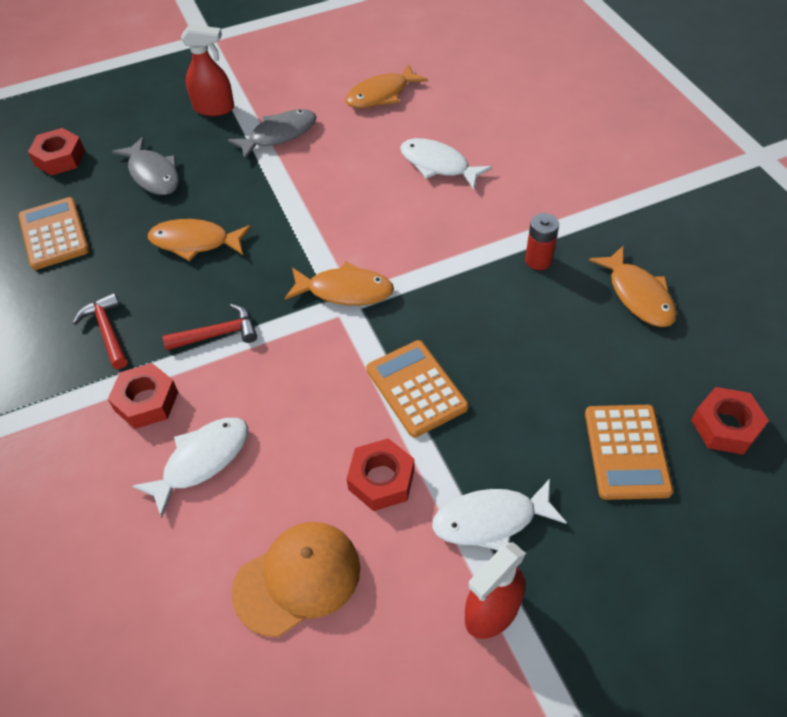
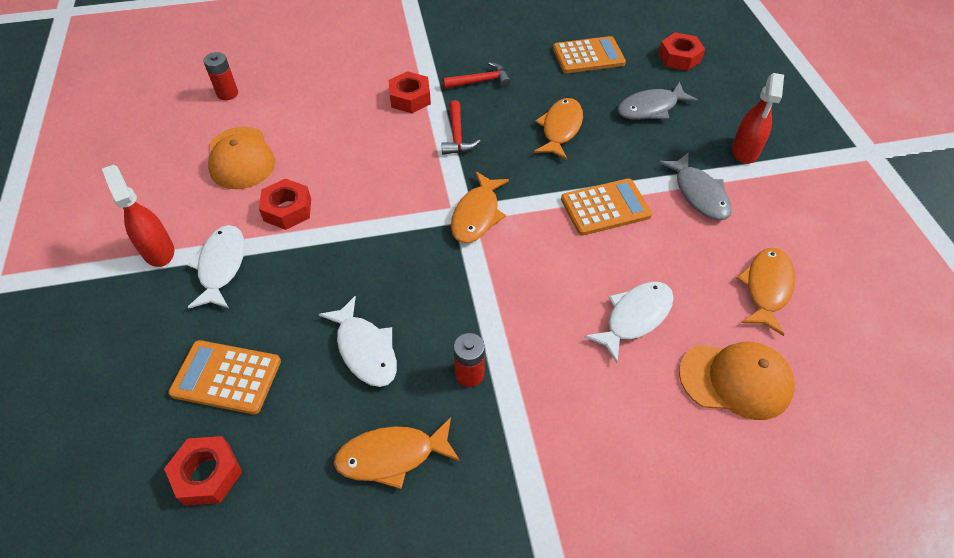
camera: 100 degrees right, 0 degrees up
white fish [132,418,248,518] -> white fish moved to [319,296,397,387]
orange fish [345,64,428,108] -> orange fish turned 45 degrees clockwise [736,248,795,336]
orange calculator [366,340,469,438] -> orange calculator moved to [561,178,652,236]
none -> red battery [203,52,238,100]
none -> orange cap [679,342,795,420]

